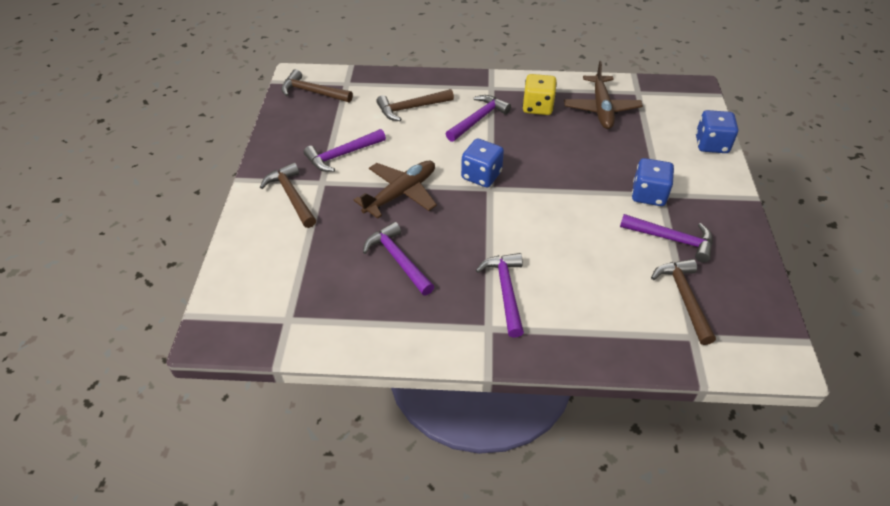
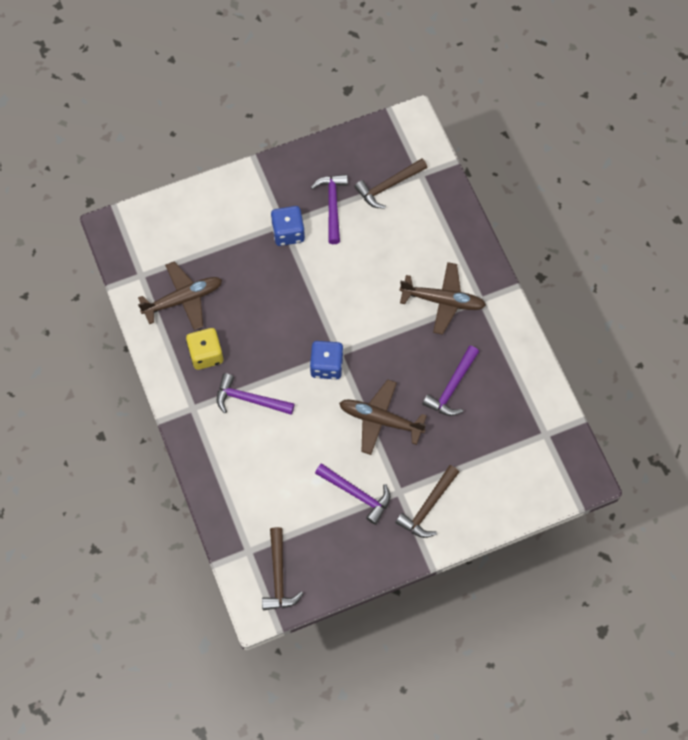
camera: 115 degrees left, 20 degrees up
brown hammer [376,89,454,121] -> none
purple hammer [476,253,524,338] -> brown plane [399,262,486,335]
blue dice [696,110,738,153] -> none

